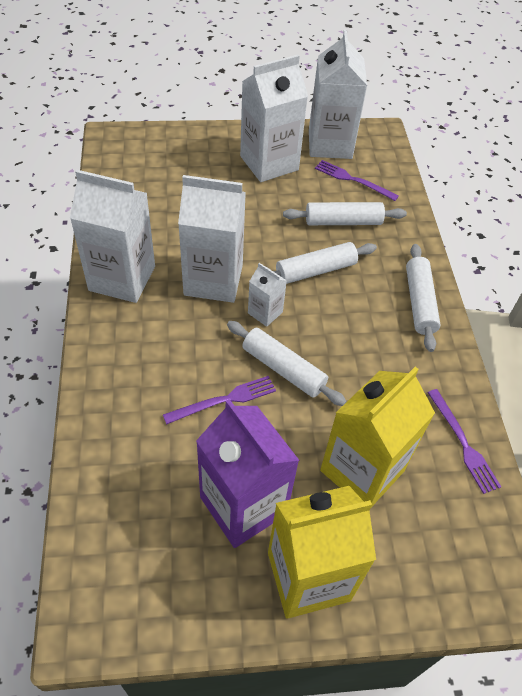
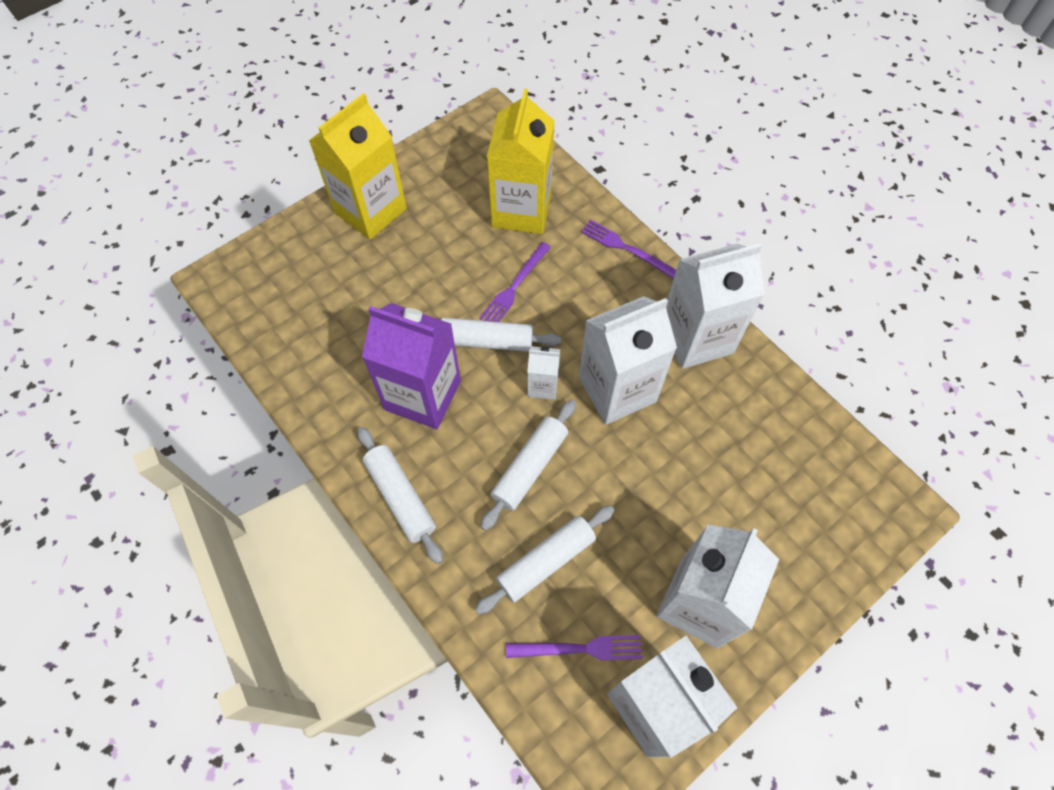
camera: 150 degrees right, 10 degrees up
purple carton [196,399,300,548] -> purple carton moved to [362,303,461,429]
yellow carton [320,367,435,509] -> yellow carton moved to [487,88,555,234]
purple fork [427,389,501,494] -> purple fork moved to [581,220,676,279]

